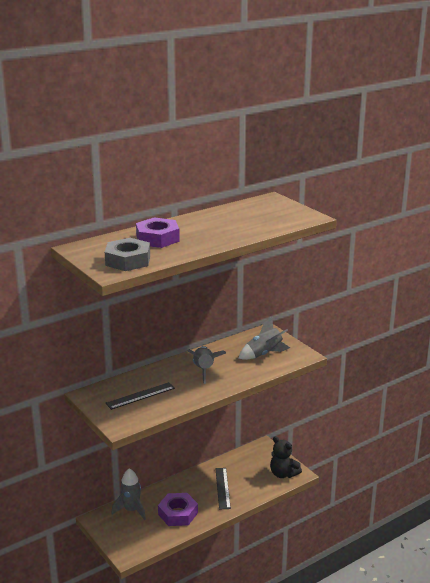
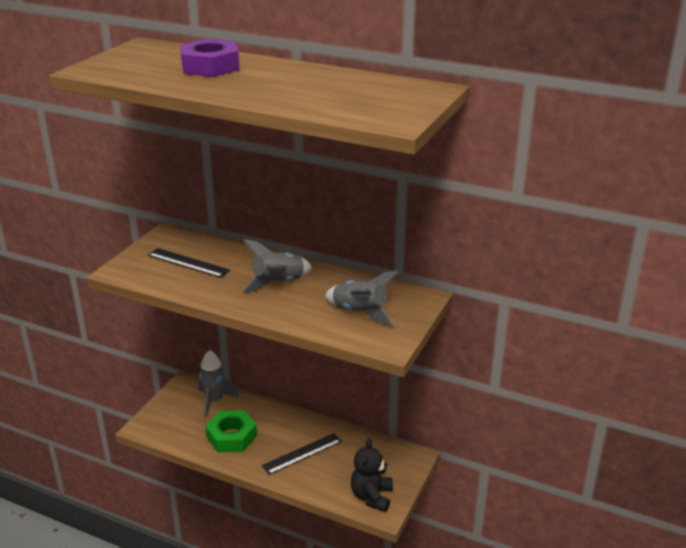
camera: 60 degrees right, 5 degrees up
grey nut [105,238,150,271] -> none
purple nut [158,493,198,526] -> green nut [205,410,257,452]

